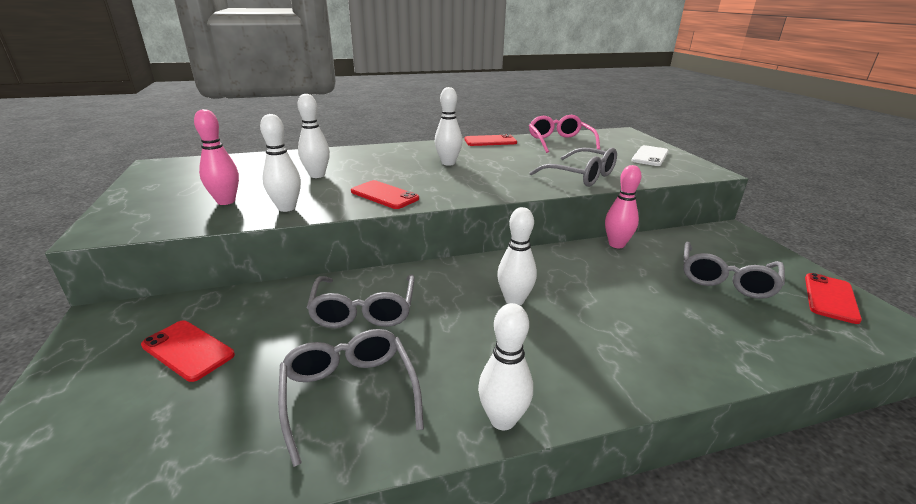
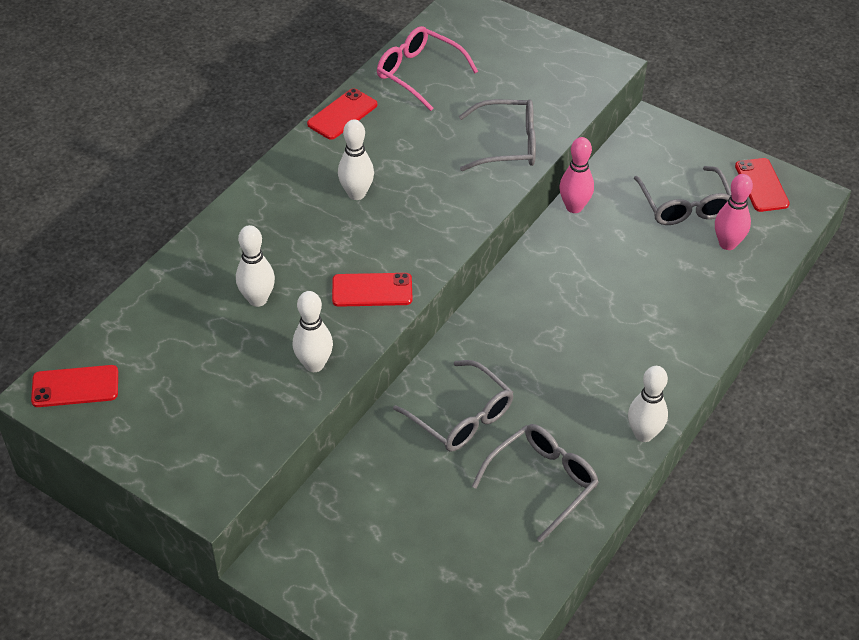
camera: 40 degrees left, 20 degrees up
red phone [141,320,235,382] -> red phone moved to [31,365,118,407]
pink bowling pin [194,109,239,205] -> pink bowling pin moved to [715,174,753,250]
grey glasses [278,329,424,467] -> grey glasses turned 105 degrees clockwise [472,424,599,543]
white bowling pin [497,207,537,306] -> none
white phone [631,145,669,166] -> none

